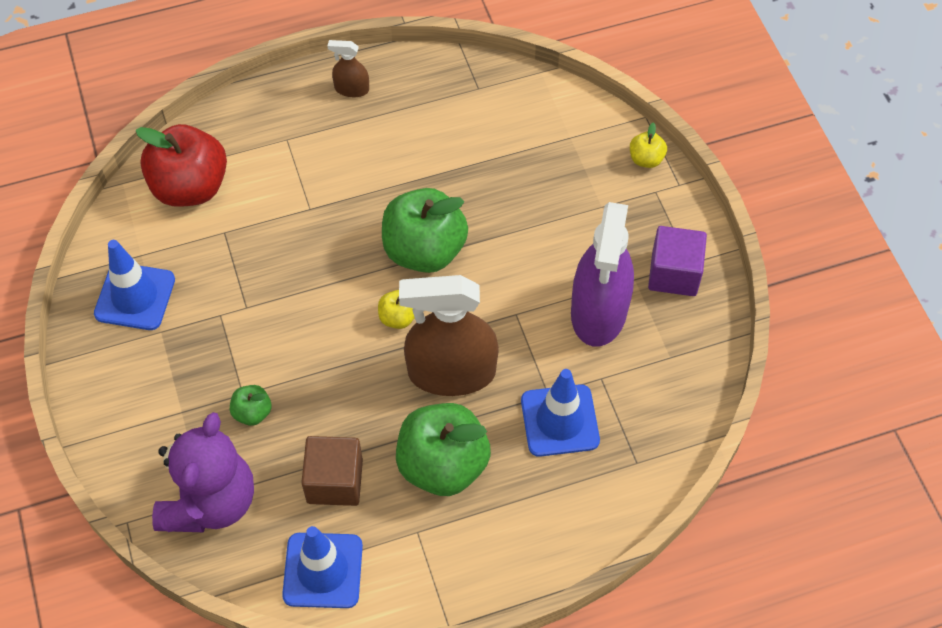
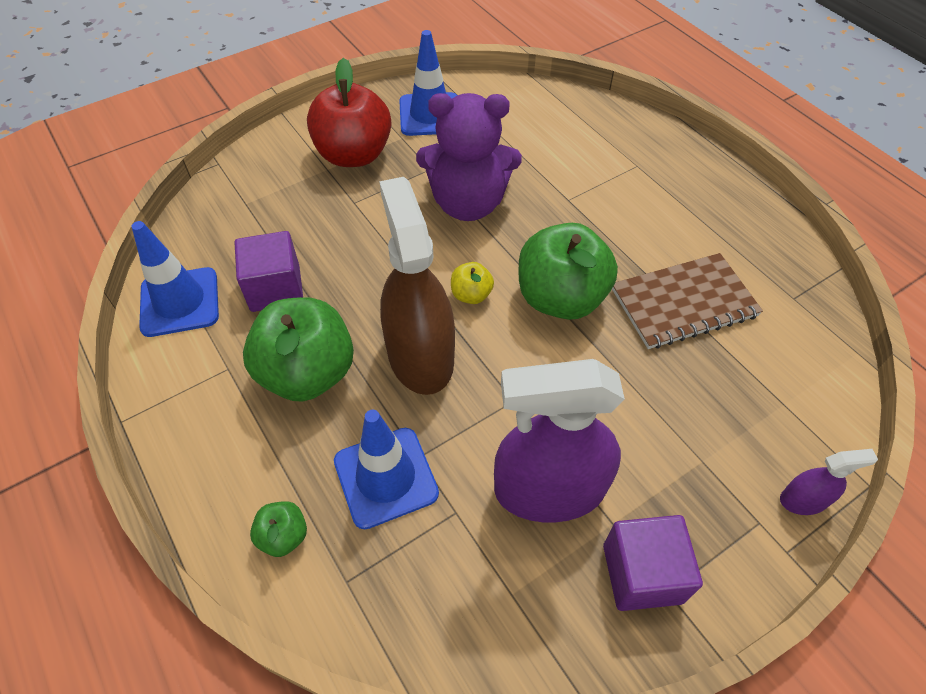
camera: 75 degrees right, 5 degrees down
red apple [136,124,227,207] -> red apple moved to [307,58,391,167]
purple teddy bear [152,412,254,532] -> purple teddy bear moved to [416,93,522,221]
green apple [230,385,272,426] -> green apple moved to [250,501,307,557]
brown cube [301,436,363,506] -> purple cube [235,231,303,312]
brown spray bottle [327,40,369,97] -> none
yellow apple [630,123,667,168] -> purple spray bottle [780,449,878,515]
none -> brown notebook [612,253,763,349]

